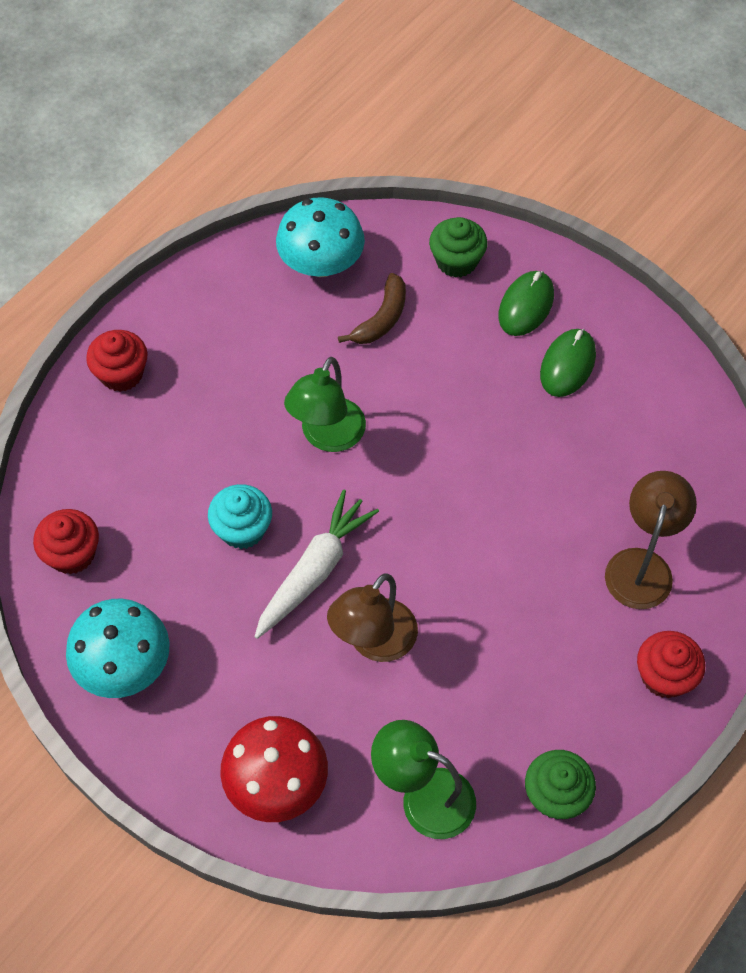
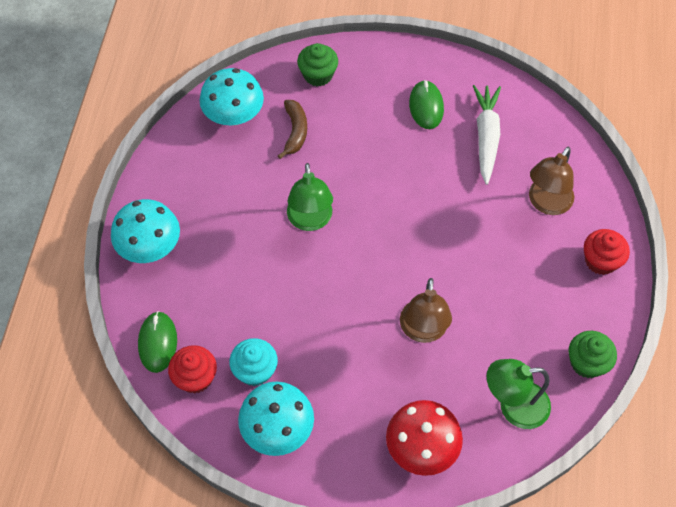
camera: 30 degrees left, 0 degrees up
red cupcake [86,330,147,392] -> turquoise mushroom [111,199,180,263]
turquoise cupcake [208,484,272,549] -> turquoise cupcake moved to [229,338,278,386]
white carrot [254,489,379,639] -> white carrot moved to [473,85,501,185]
green mouse [498,271,554,336] -> green mouse moved to [138,311,177,373]
brown lamp [605,471,697,609] -> brown lamp turned 135 degrees counterclockwise [529,147,574,215]

